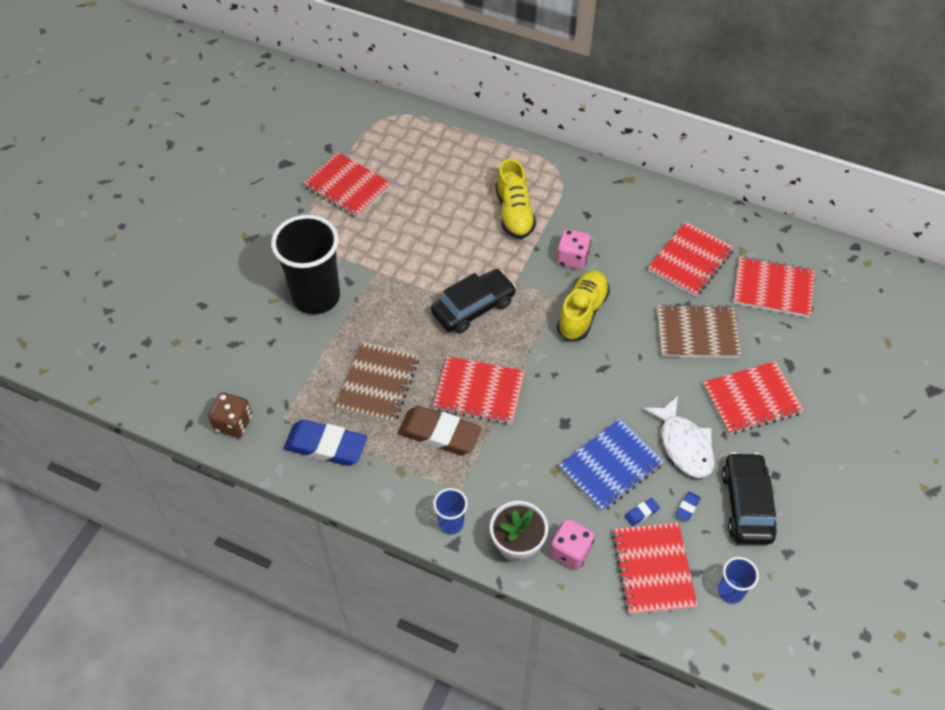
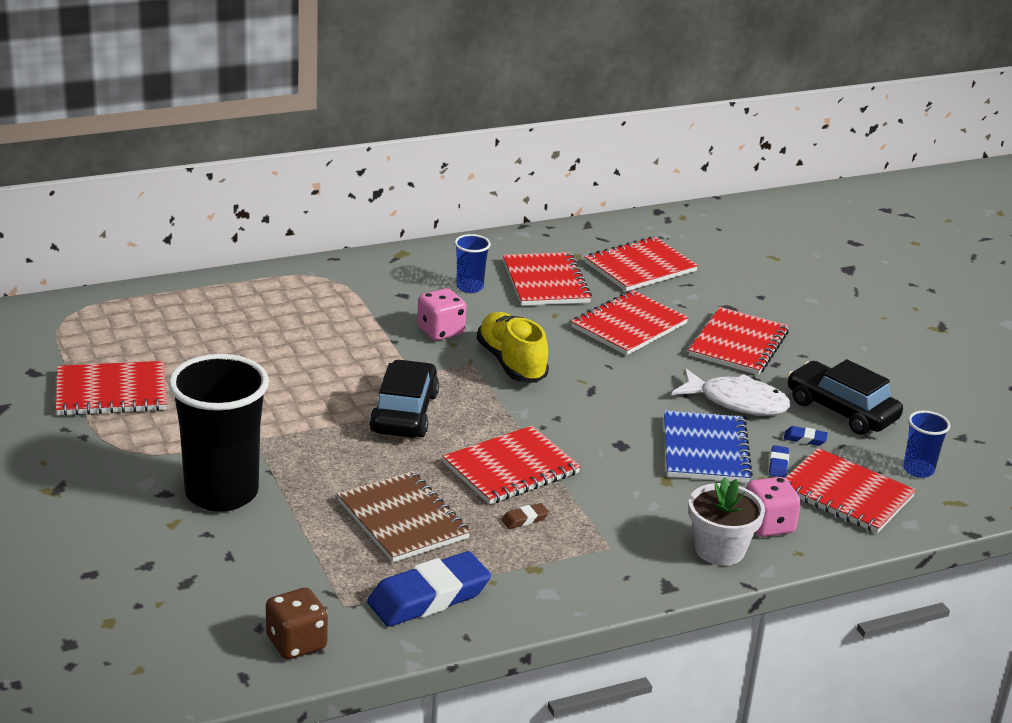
camera: 50 degrees left, 25 degrees down
brown eraser [398,406,482,455] -> brown eraser [501,503,549,529], size x0.41
blue cup [433,488,468,535] -> blue cup moved to [454,234,491,293]
yellow shoe [495,159,536,239] -> none
brown notebook [657,304,741,358] -> red notebook [571,290,689,355]
blue eraser [676,492,701,521] -> blue eraser turned 60 degrees counterclockwise [784,426,828,446]

